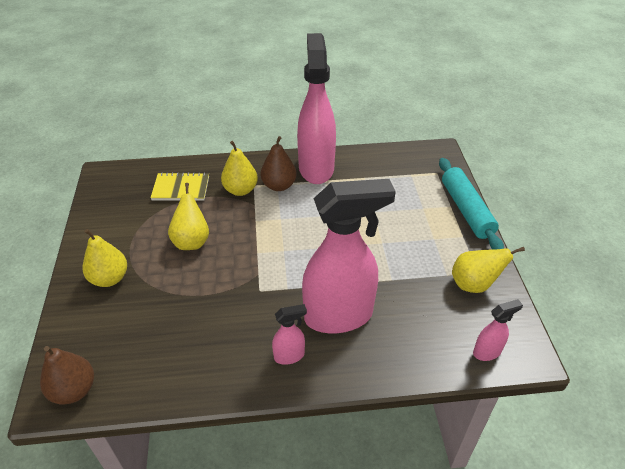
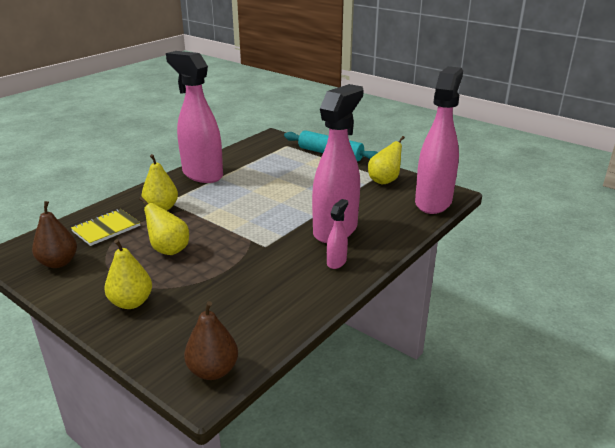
camera: 45 degrees left, 15 degrees down
brown pear [260,136,297,191] -> brown pear moved to [32,201,77,268]
pink spray bottle [473,299,523,361] -> pink spray bottle [415,66,463,214], size x2.37

